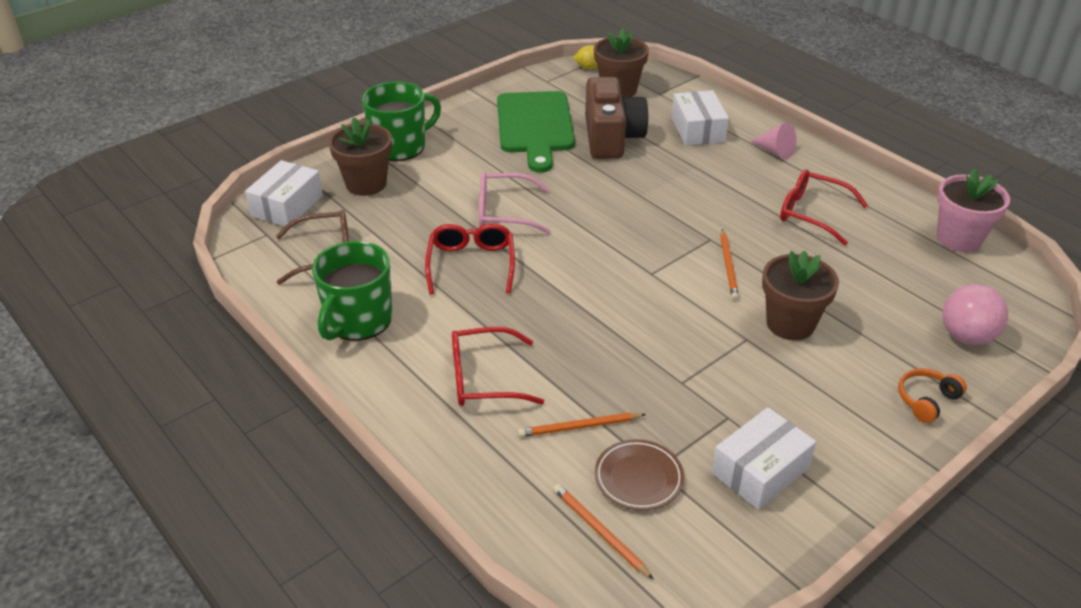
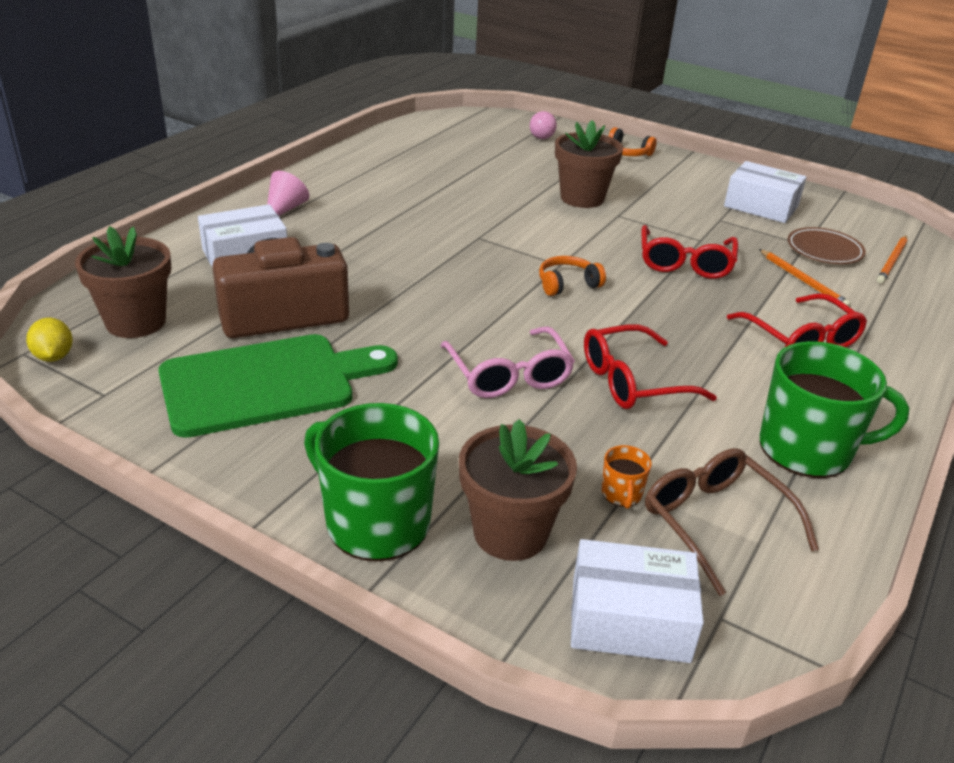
camera: 110 degrees left, 5 degrees down
orange pencil [721,229,739,300] -> none
red glasses [780,169,868,246] -> red glasses moved to [642,225,738,279]
pink flower pot [937,168,1010,252] -> none
pink ball [943,284,1008,345] -> pink ball [530,111,557,139], size x0.56
none -> orange headphones [539,256,606,296]
none -> orange mug [602,445,652,509]

